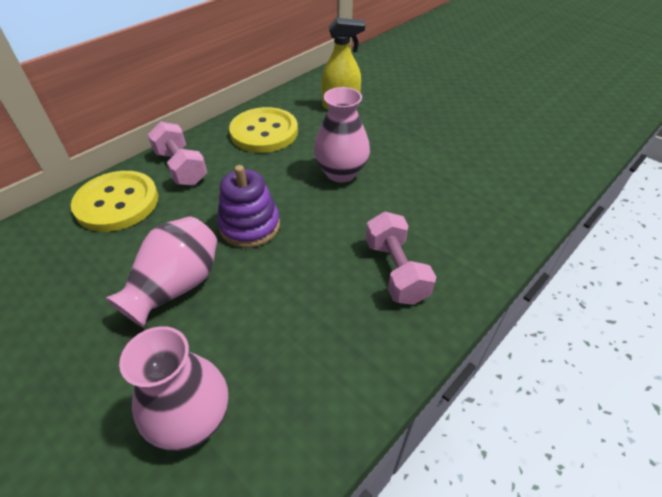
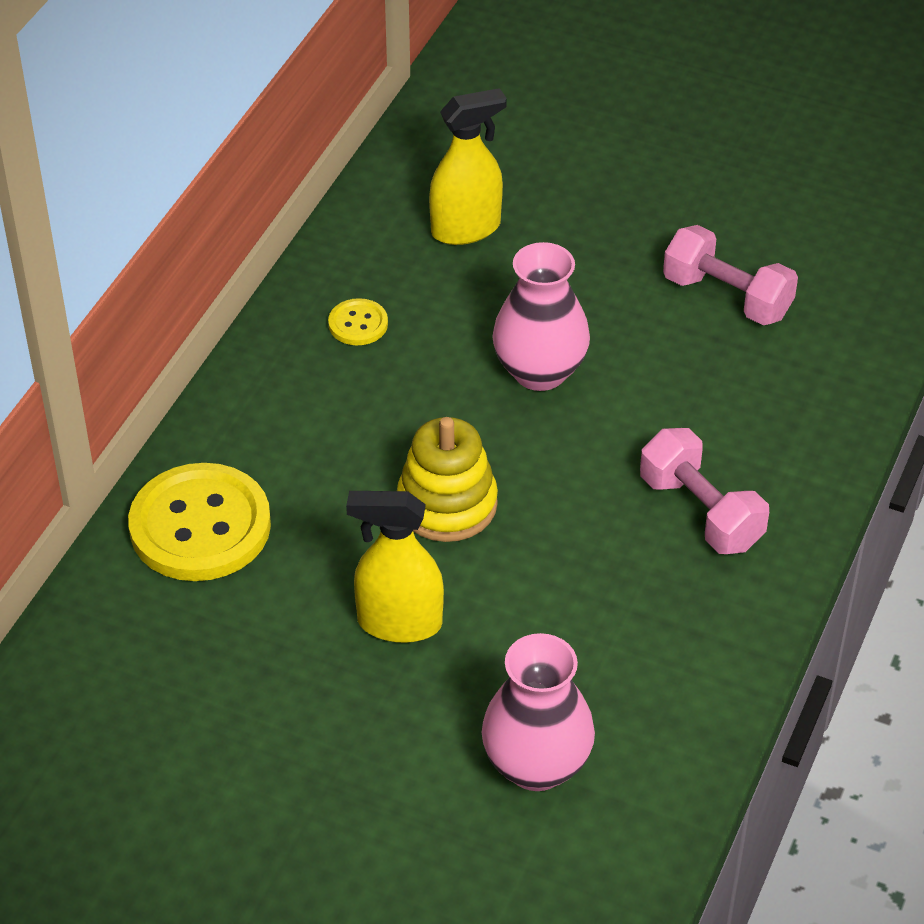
camera: 20 degrees left, 0 degrees up
pink vase [106,216,217,328] -> yellow spray bottle [346,491,444,643]
pink dumbbell [148,121,207,186] -> pink dumbbell moved to [663,225,798,325]
purple stacking toy [217,165,280,248] -> yellow stacking toy [397,417,498,542]
yellow button [229,107,298,153] -> yellow button [328,298,388,345], size x0.46

